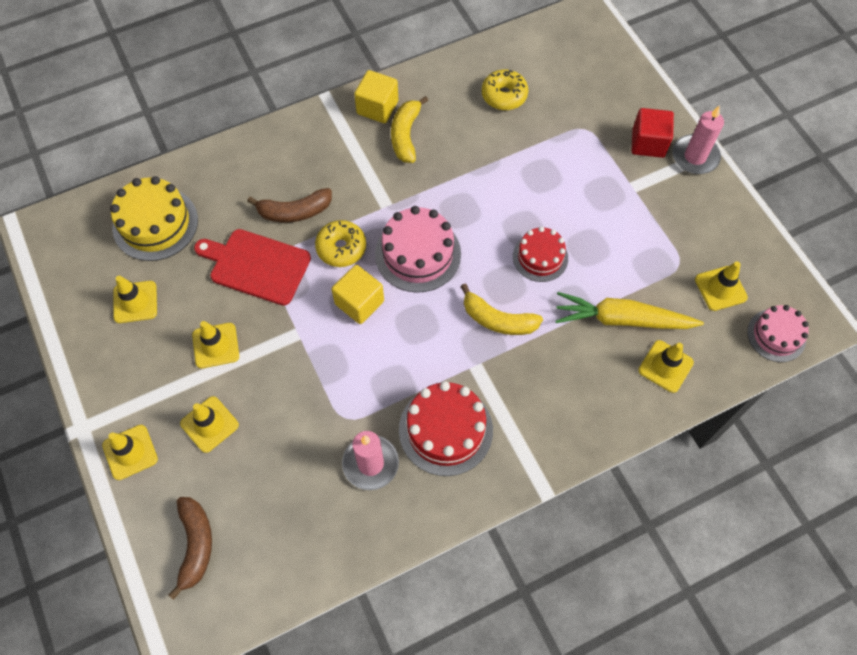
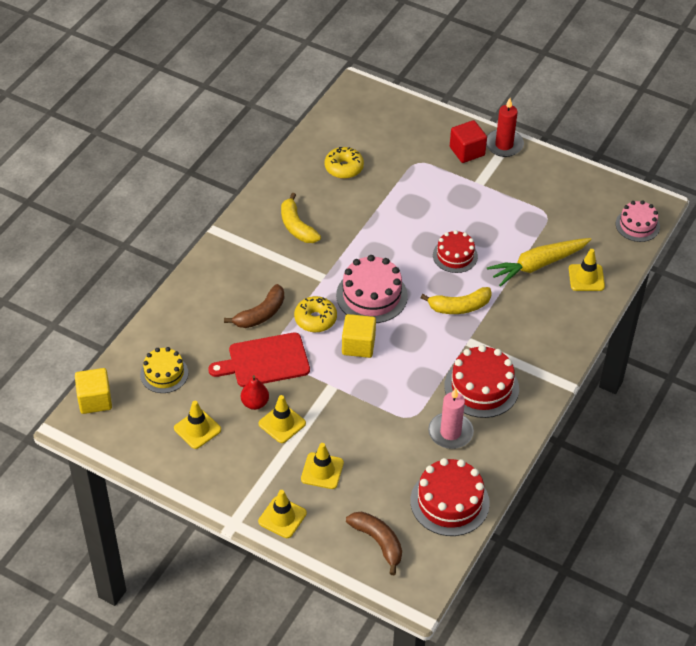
camera: 35 degrees left, 15 degrees down
yellow cake [110,176,198,261] -> yellow cake [140,347,188,393], size x0.64
yellow cube [354,70,398,123] -> yellow cube moved to [75,368,112,414]
pink candle [672,105,724,174] -> red candle [486,98,524,157]
yellow traffic cone [695,261,748,311] -> none
none -> red pear [241,375,269,410]
none -> red cake [410,458,490,536]

